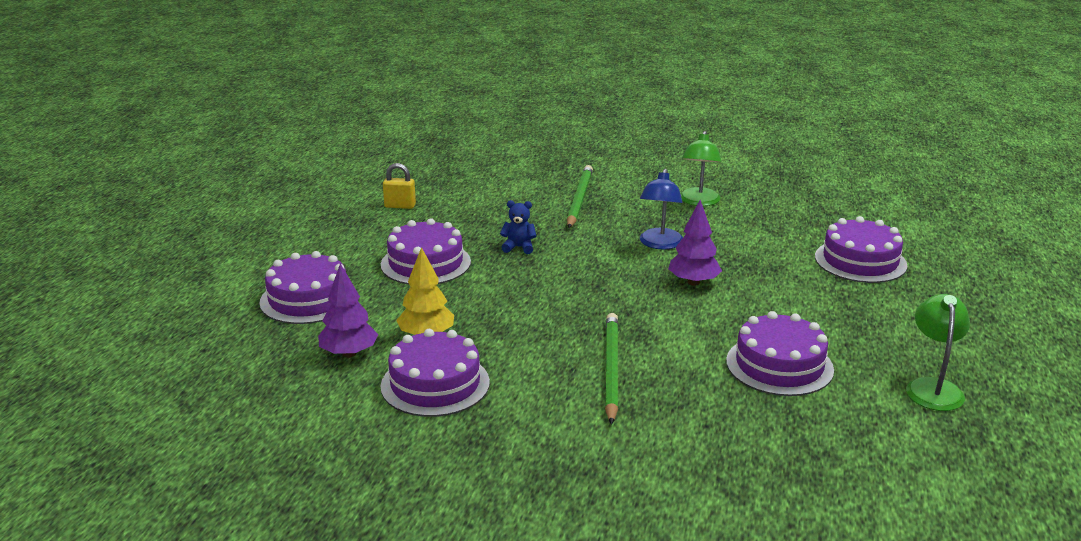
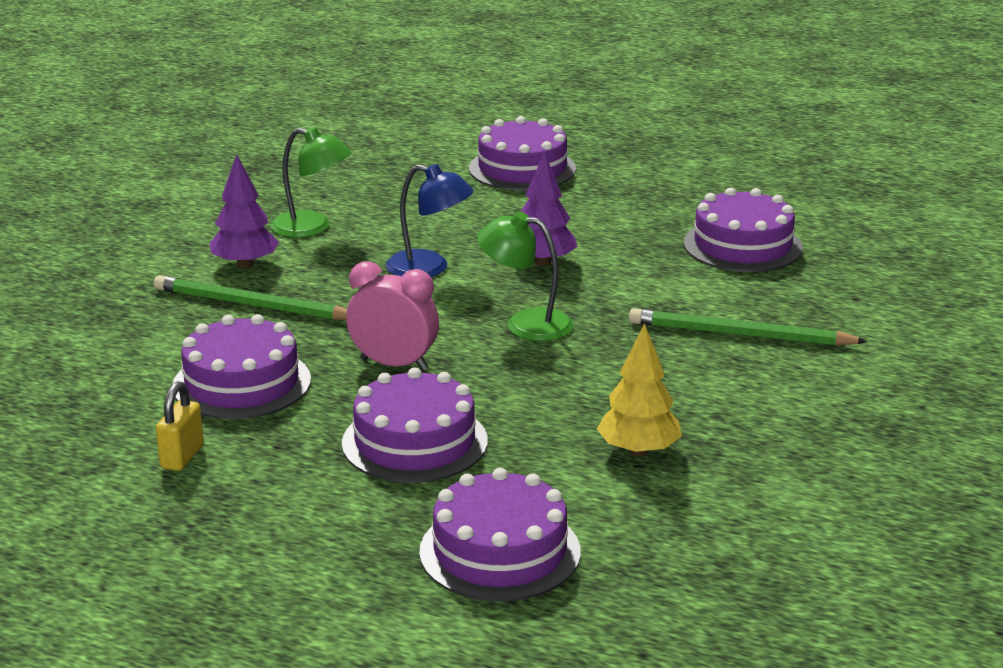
camera: 80 degrees left, 0 degrees up
purple tree [318,263,378,358] -> purple tree moved to [209,154,279,269]
purple cake [381,329,490,417] -> purple cake moved to [173,314,311,419]
blue teddy bear [500,200,537,254] -> pink clock [346,261,439,371]
green lamp [906,294,970,411] -> green lamp moved to [477,211,574,341]

